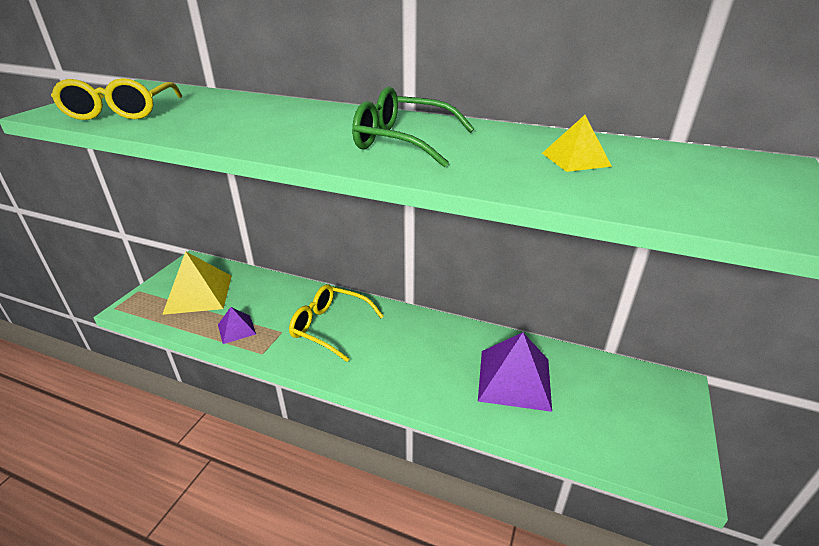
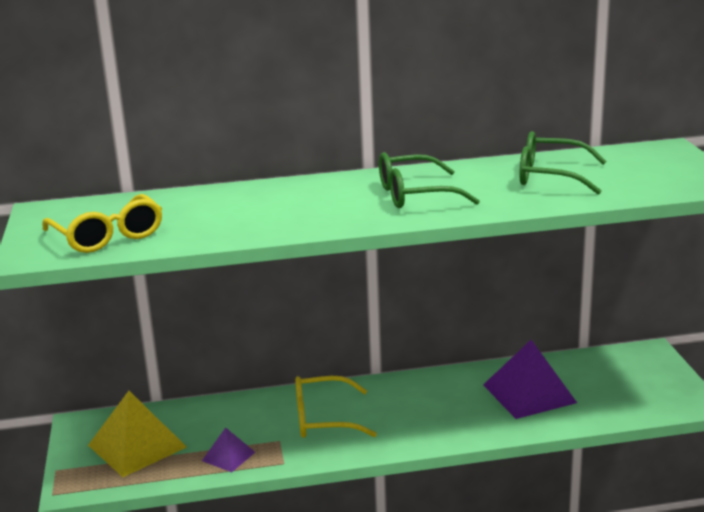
camera: 30 degrees left, 10 degrees down
yellow pyramid [542,115,612,172] -> green glasses [519,131,607,195]

